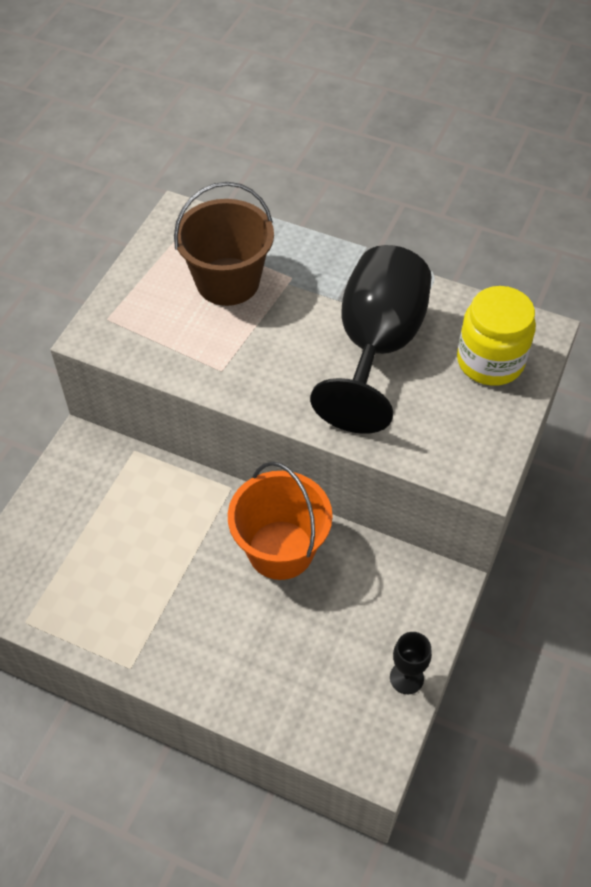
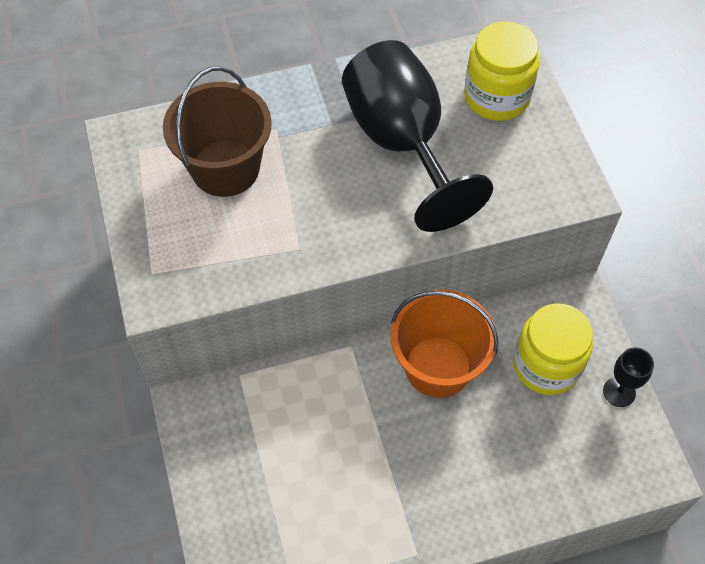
camera: 40 degrees left, 5 degrees up
none -> yellow jar [513,303,593,395]

